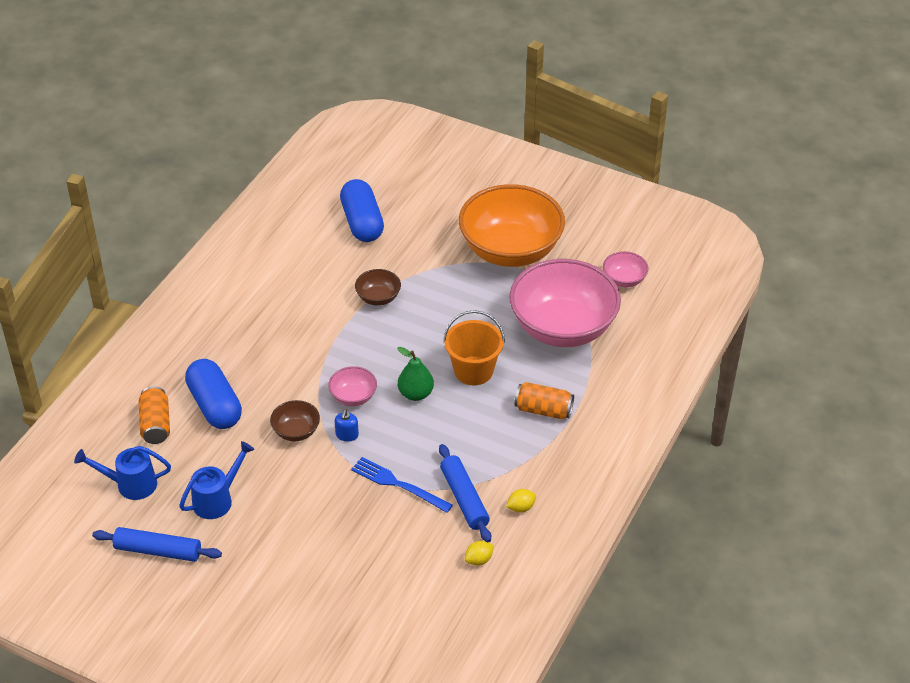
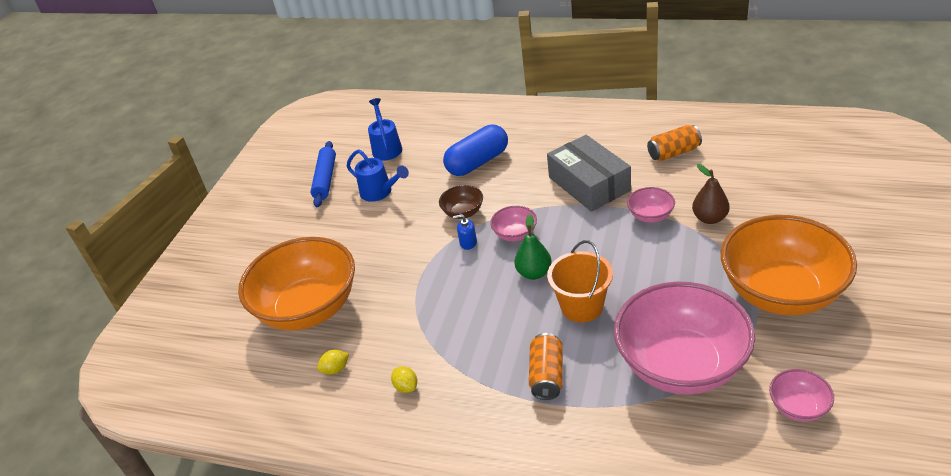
camera: 85 degrees right, 5 degrees down
orange can [139,386,170,444] -> orange can moved to [647,125,702,161]
blue capsule [340,179,384,242] -> none
blue fork [351,457,453,513] -> none
brown bowl [355,269,401,306] -> pink bowl [627,187,675,223]
blue rolling pin [439,444,491,542] -> none
yellow lemon [465,541,494,566] -> yellow lemon turned 75 degrees counterclockwise [317,350,349,375]
none -> orange bowl [238,237,355,331]
none -> grey box [547,135,631,212]
none -> brown pear [692,164,730,224]

